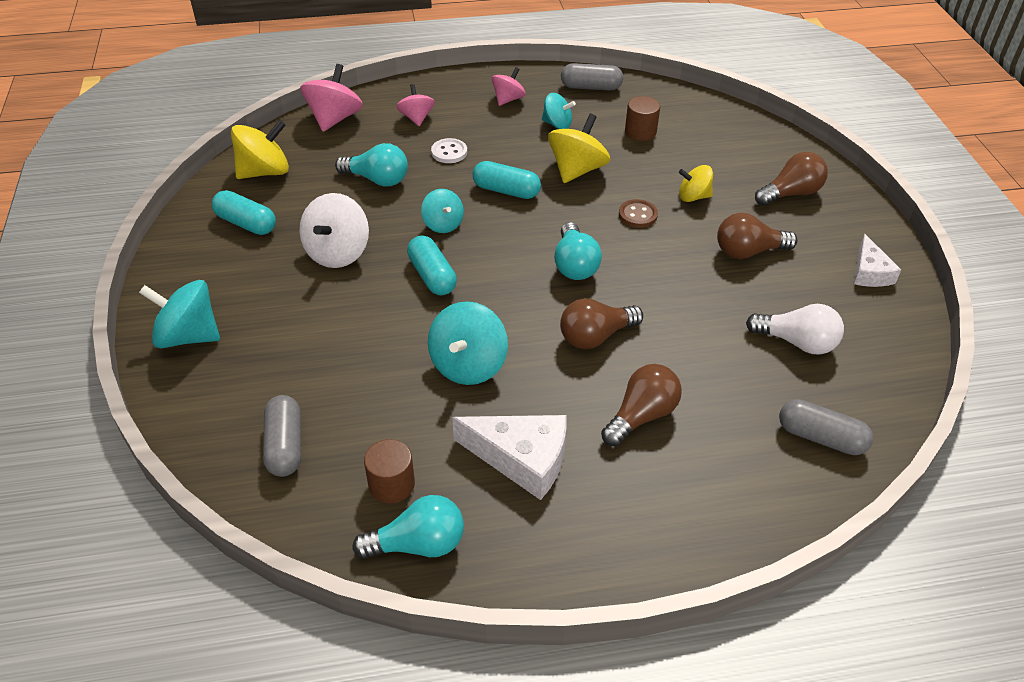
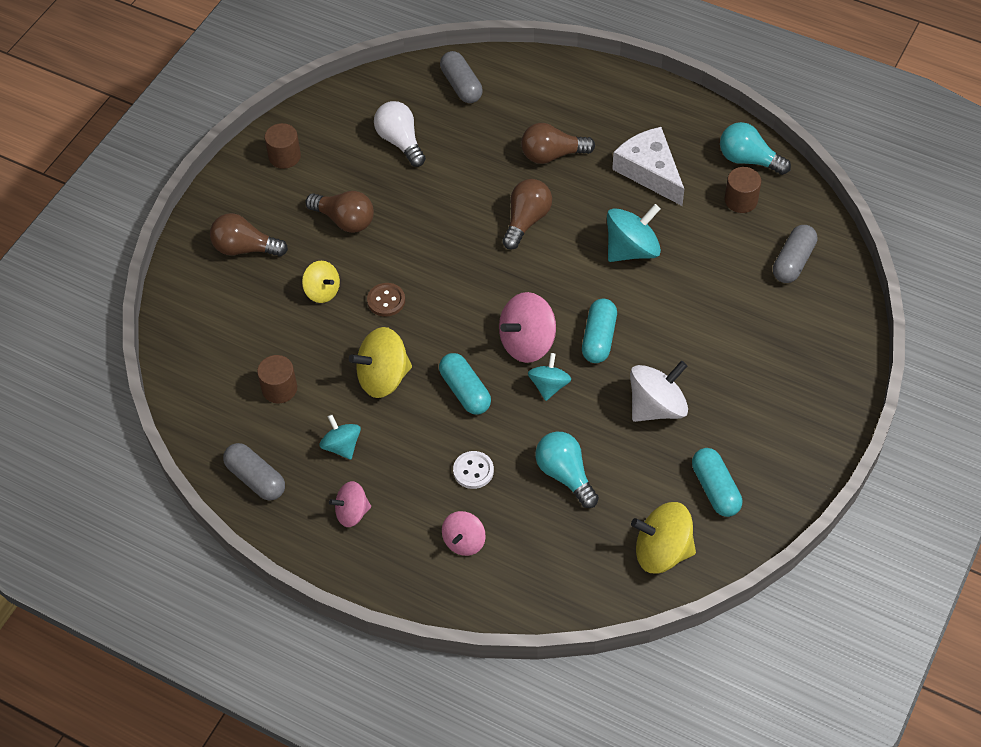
camera: 140 degrees left, 10 degrees up
turquoise spinning top [139,280,220,348] -> none
pink spinning top [300,64,363,132] -> pink spinning top moved to [499,292,556,363]
turquoise light bulb [554,222,602,280] -> none
brown light bulb [560,298,643,349] -> brown light bulb turned 75 degrees counterclockwise [502,179,552,250]
white cheese [854,234,901,287] -> brown cylinder [265,123,301,169]

